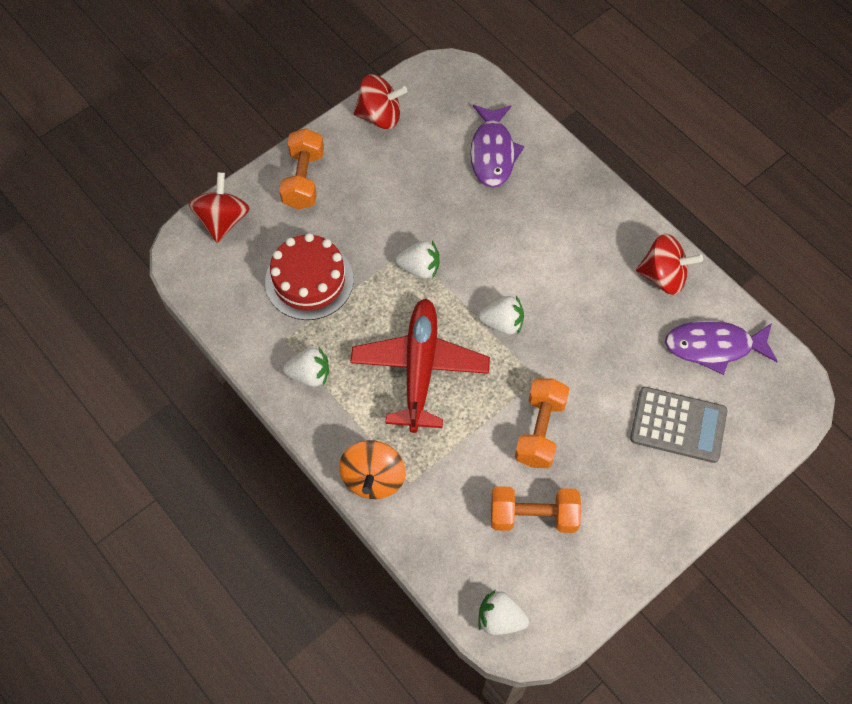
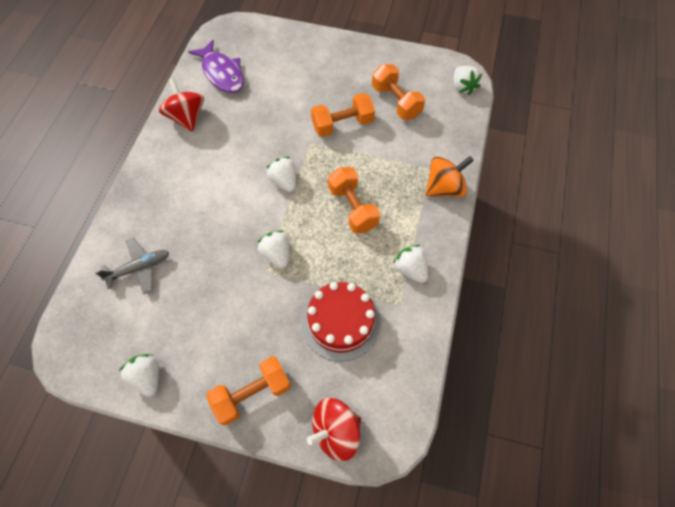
camera: 125 degrees left, 0 degrees up
red plane [350,299,490,433] -> orange dumbbell [328,167,380,234]
red spinning top [354,74,407,129] -> white strawberry [119,354,159,397]
purple fish [470,105,524,188] -> grey plane [95,237,169,295]
grey calculator [630,387,727,463] -> none

